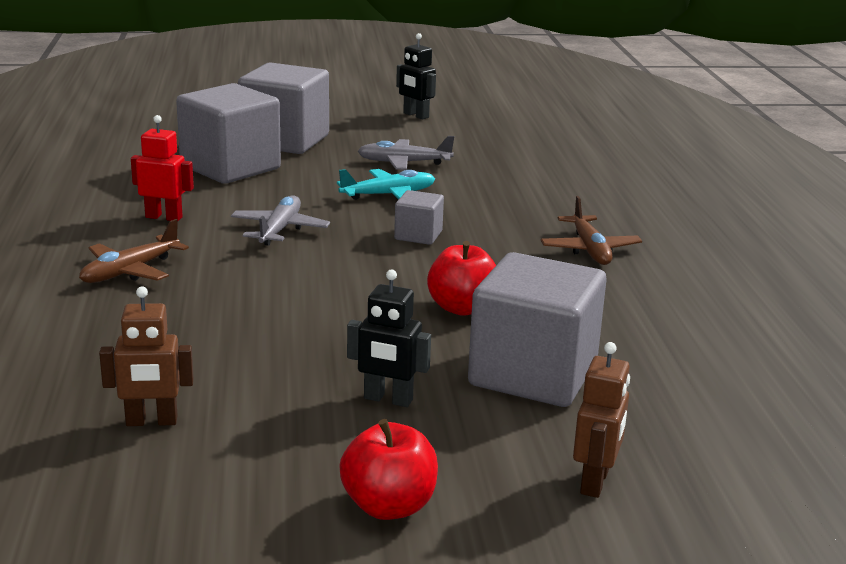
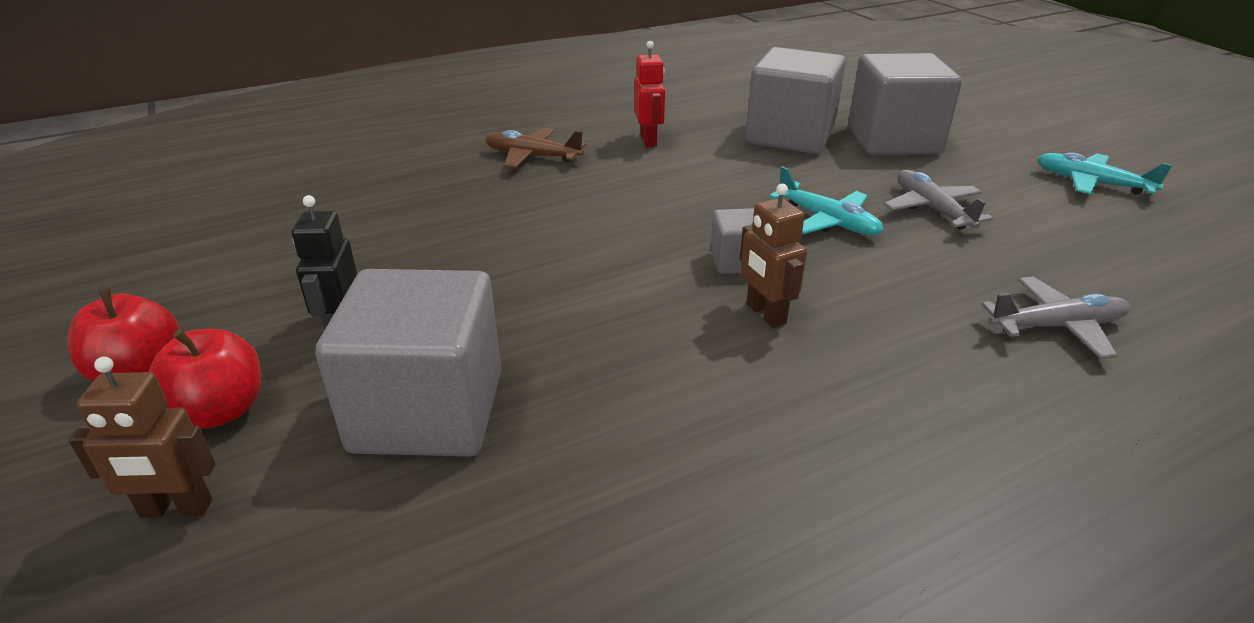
camera: 70 degrees right, 10 degrees up
brown robot [99,287,194,426] -> brown robot moved to [740,184,807,328]
grey plane [231,195,330,246] -> grey plane moved to [981,277,1130,359]
black robot [396,33,436,119] -> turquoise plane [1037,152,1172,195]
red apple [427,241,496,316] -> red apple moved to [148,329,261,429]
brown plane [540,196,642,265] -> none

